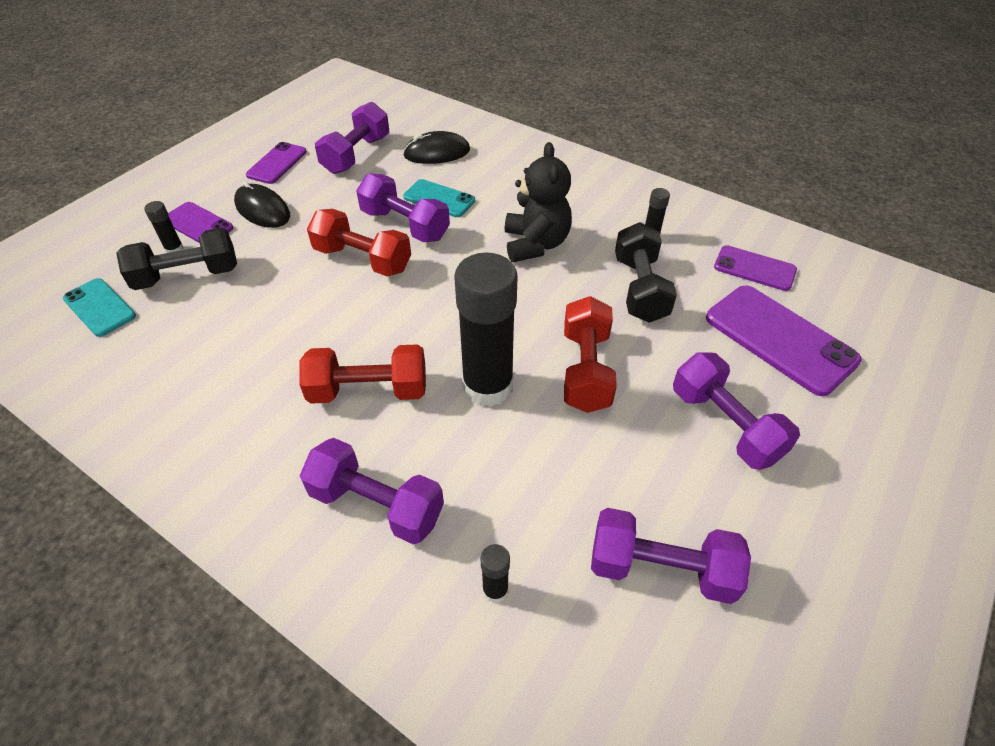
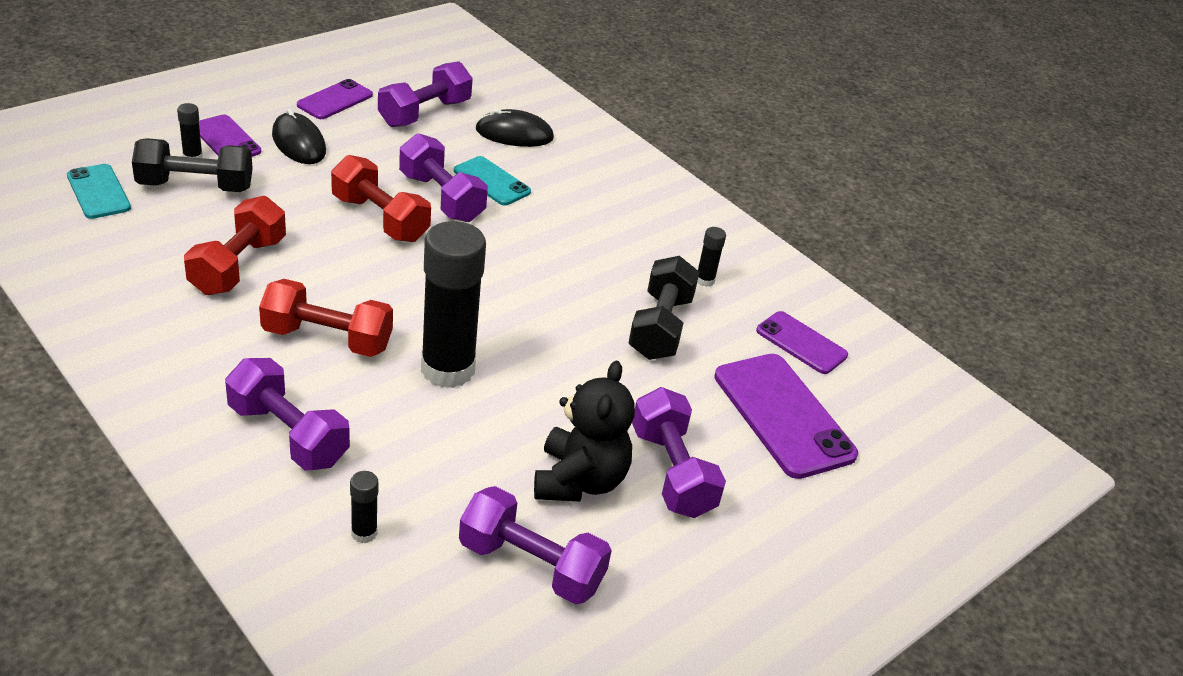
camera: 10 degrees right, 10 degrees down
black teddy bear [505,142,572,262] -> black teddy bear moved to [534,361,635,502]
red dumbbell [564,296,617,413] -> red dumbbell moved to [184,196,286,295]

